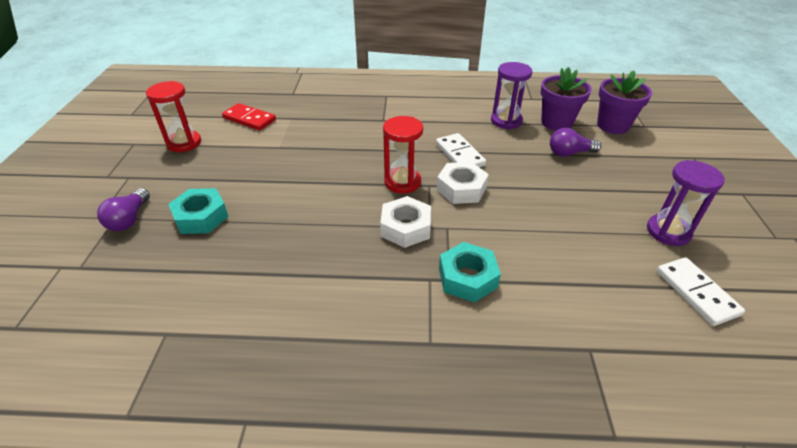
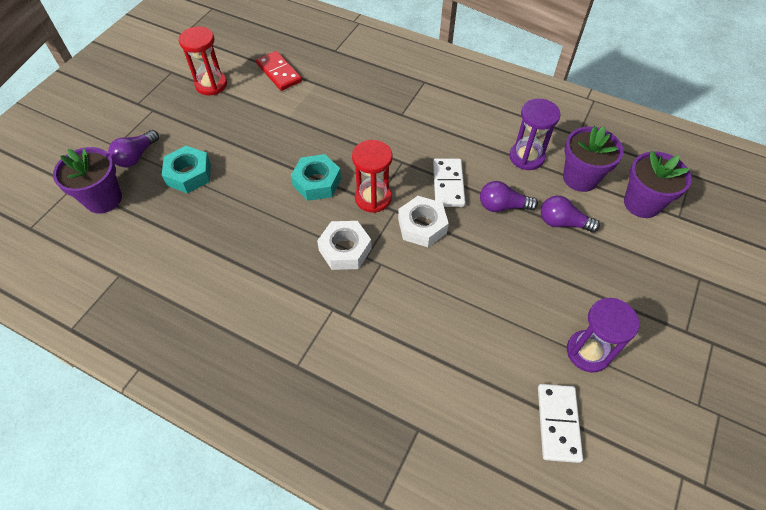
camera: 25 degrees right, 15 degrees up
turquoise nut [439,242,501,303] -> turquoise nut moved to [291,154,341,201]
none -> purple flower pot [53,147,122,214]
none -> purple light bulb [480,181,538,212]

